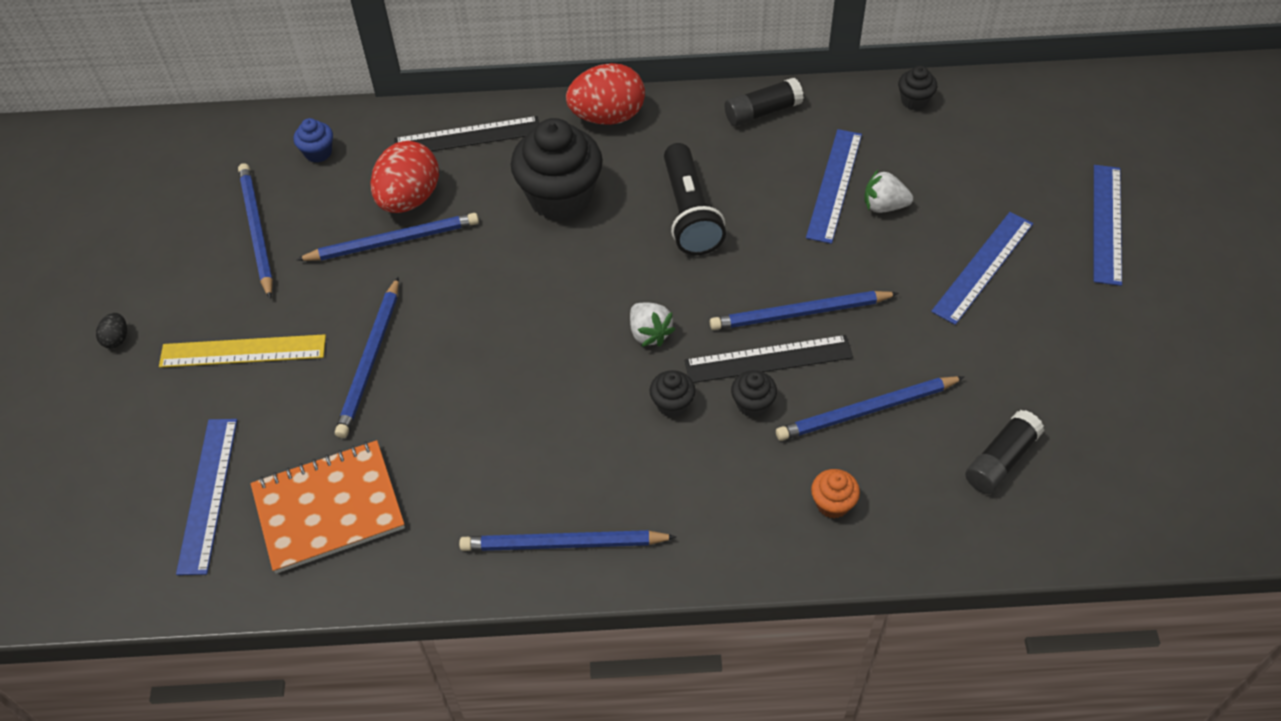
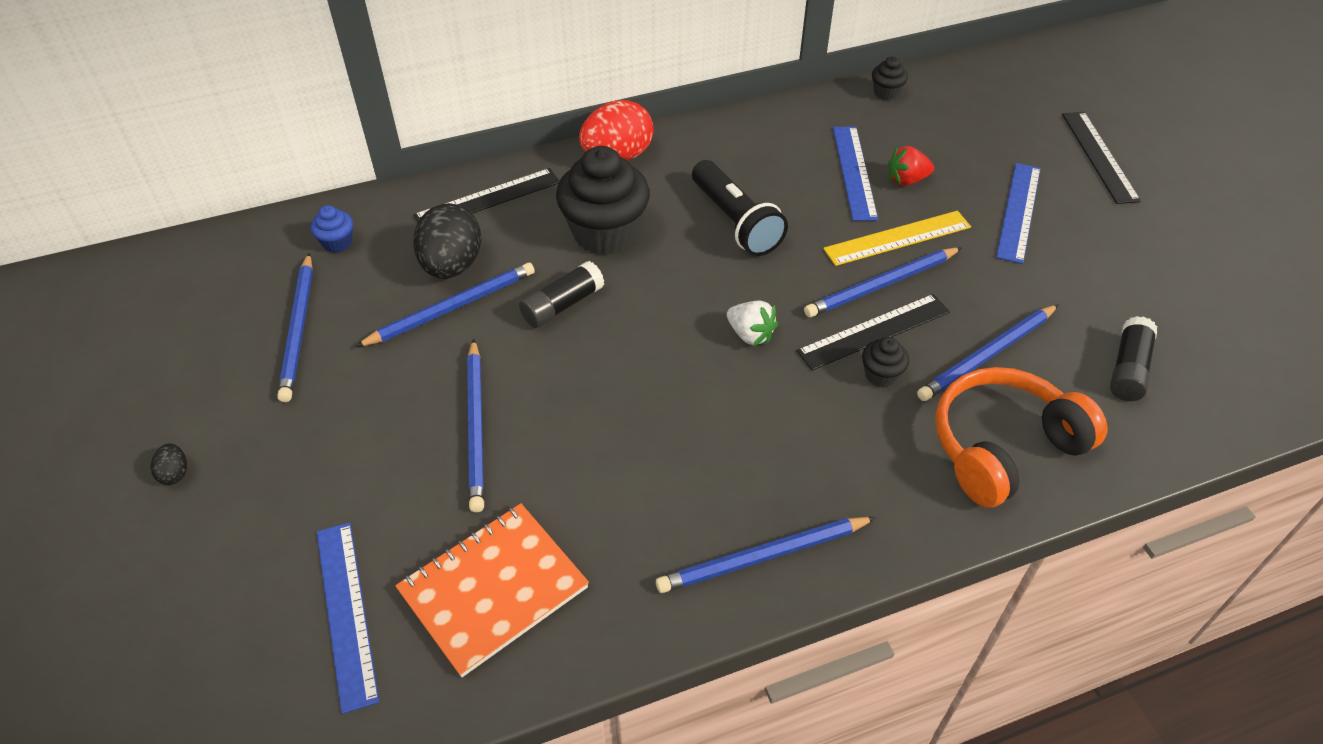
camera: 20 degrees left, 5 degrees down
yellow ruler [159,334,326,368] -> yellow ruler moved to [823,211,971,266]
blue pencil [238,163,273,299] -> blue pencil turned 150 degrees counterclockwise [277,253,313,402]
red egg [371,141,439,213] -> black egg [413,203,482,279]
black cupcake [650,370,695,418] -> none
black glue stick [725,78,804,126] -> black glue stick moved to [519,261,604,328]
orange cupcake [811,469,860,518] -> orange headphones [935,367,1108,508]
white strawberry [864,170,913,213] -> red strawberry [888,146,934,186]
blue ruler [1094,165,1122,286] -> black ruler [1062,112,1141,204]

